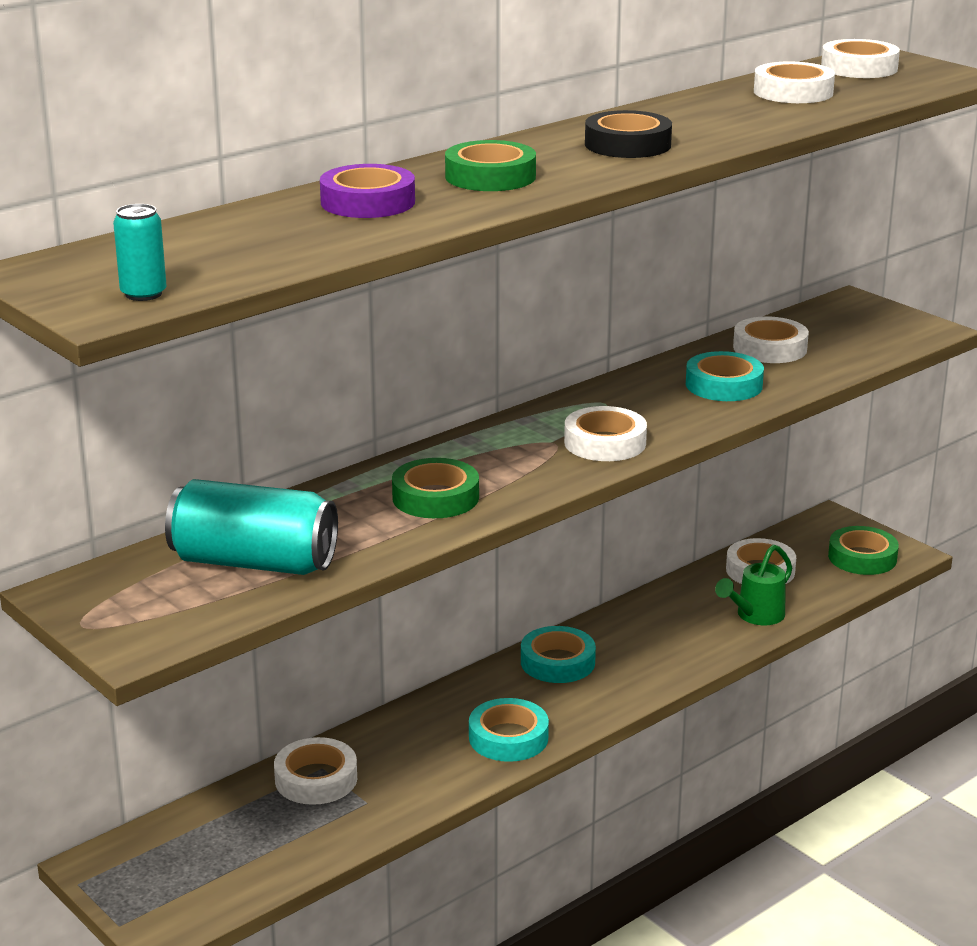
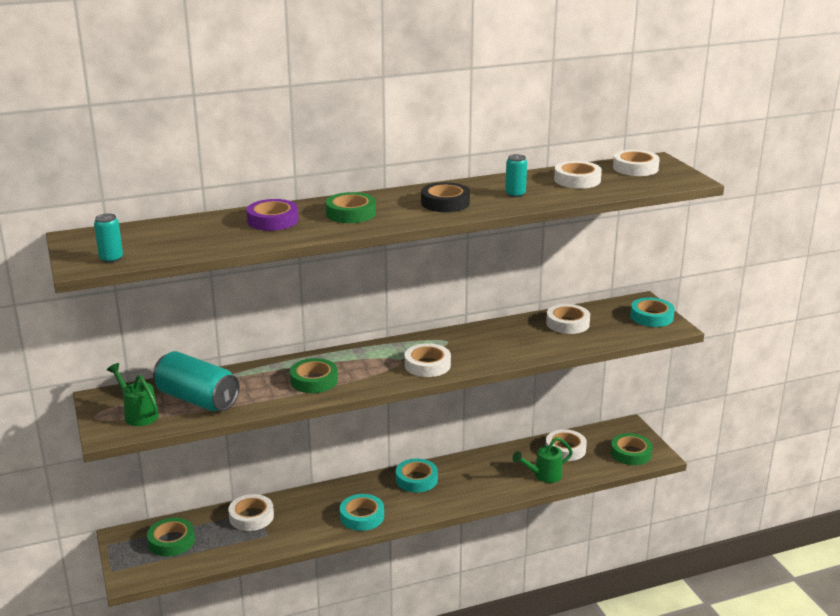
camera: 20 degrees right, 0 degrees up
turquoise tape [686,351,764,401] -> turquoise tape moved to [630,297,675,327]
none -> green watering can [107,363,159,426]
none -> green tape [147,518,195,557]
none -> turquoise can [505,154,527,197]

